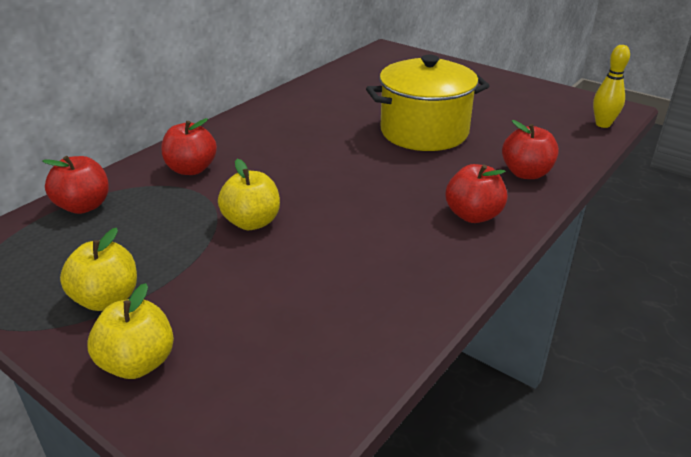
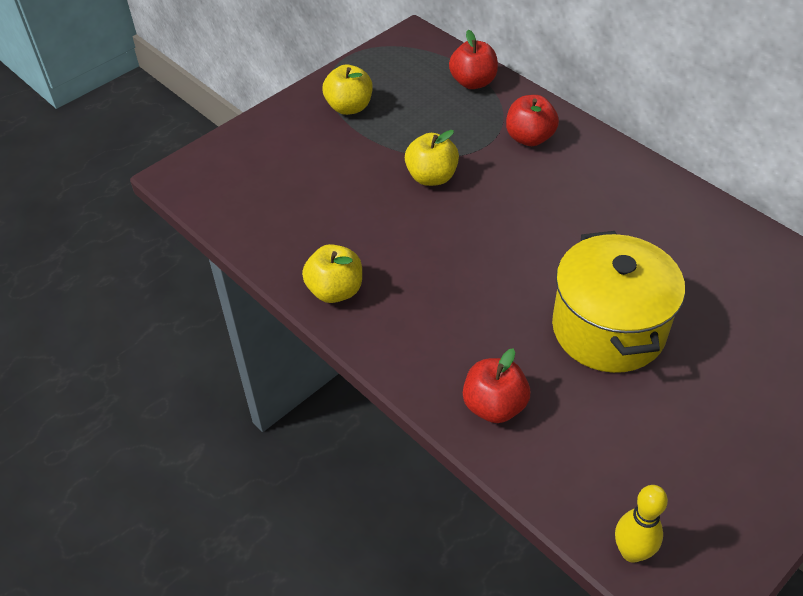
camera: 100 degrees right, 15 degrees up
yellow apple [88,283,174,379] -> yellow apple moved to [302,244,362,303]
red apple [445,164,507,223] -> none

